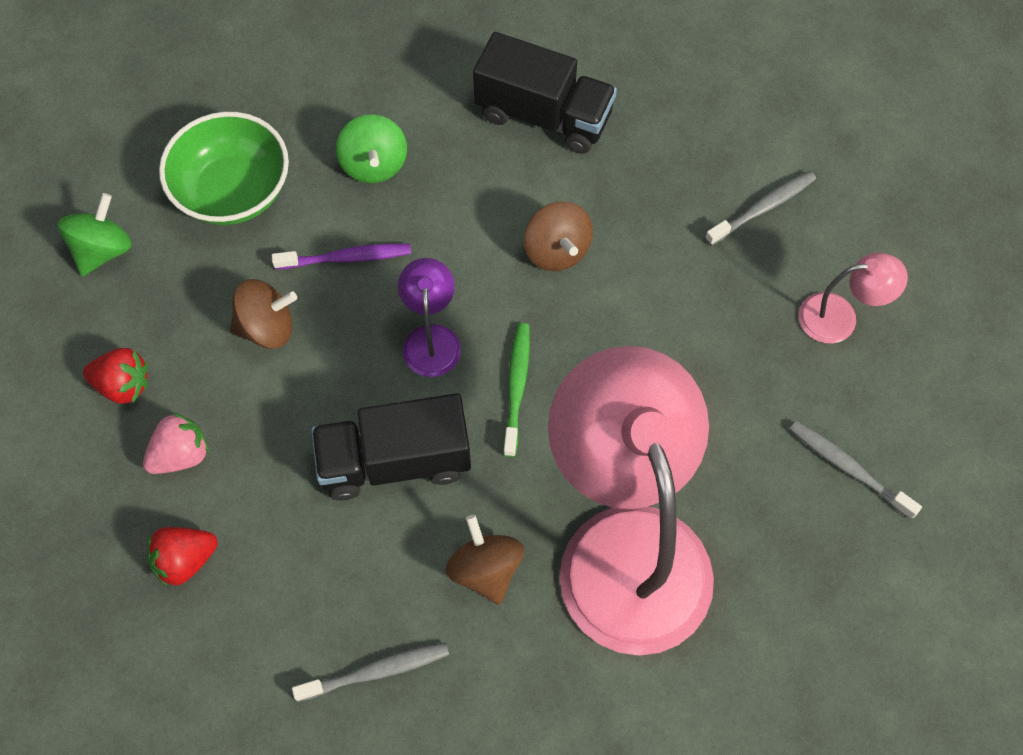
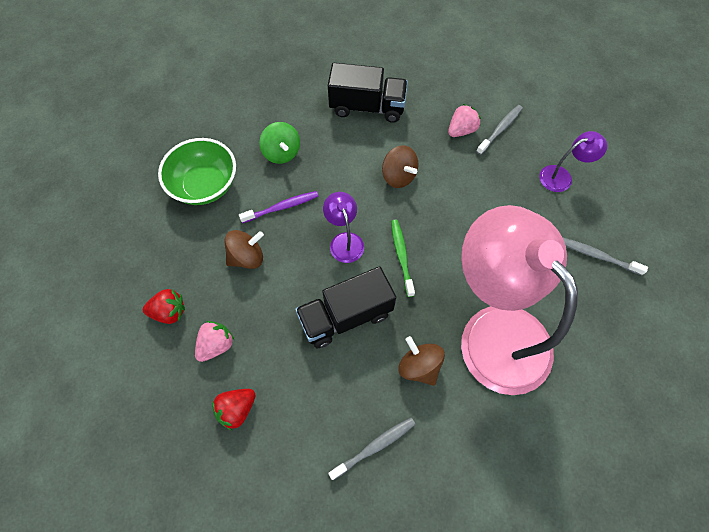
camera: 15 degrees left, 0 degrees up
green spinning top [57,193,132,276] -> none
pink lamp [799,253,908,343] -> purple lamp [539,131,607,192]
none -> pink strawberry [448,104,481,137]

